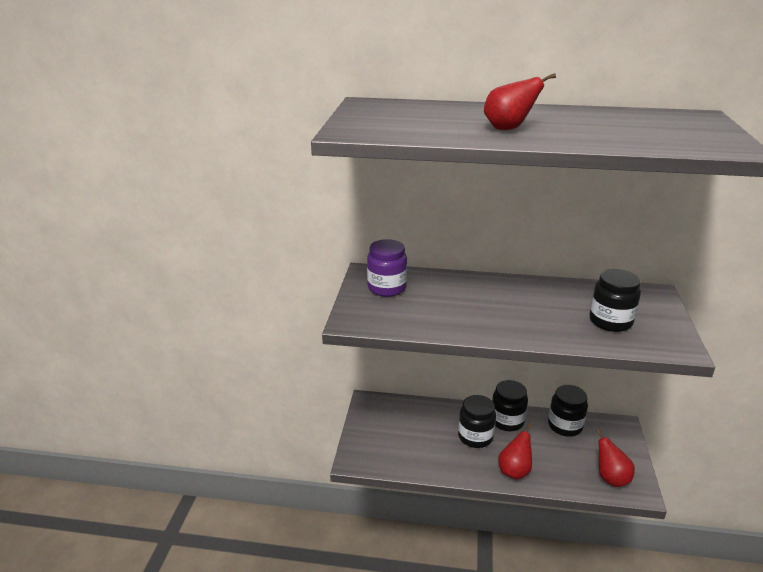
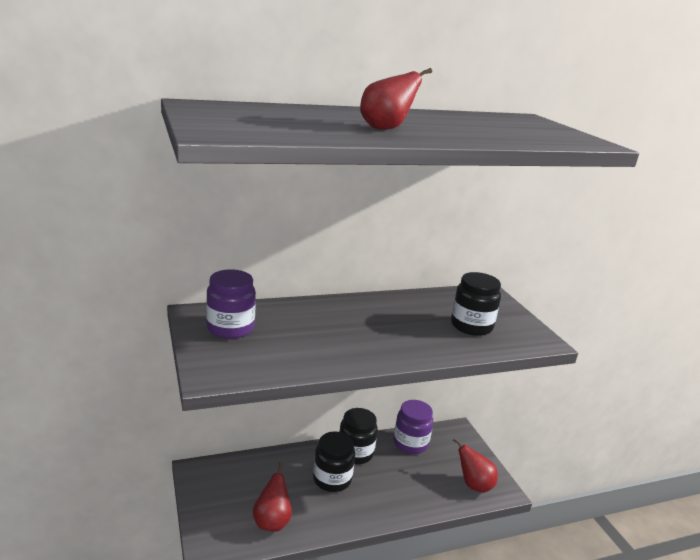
camera: 30 degrees left, 5 degrees down
red pear [498,423,532,480] -> red pear moved to [253,462,292,532]
black jar [548,385,588,437] -> purple jar [394,400,433,454]

